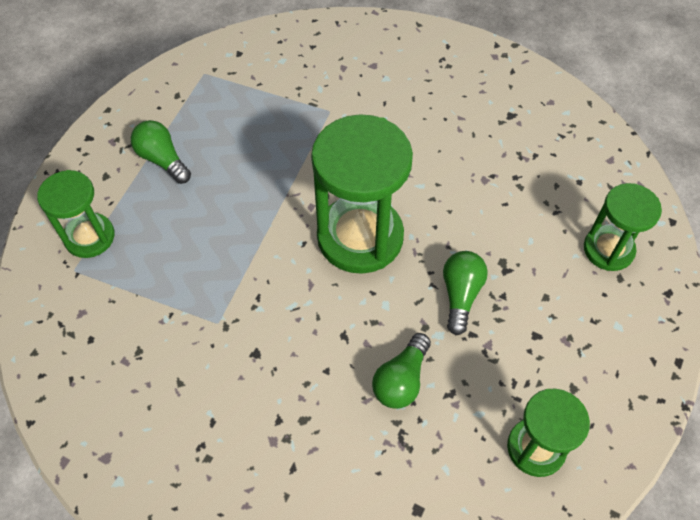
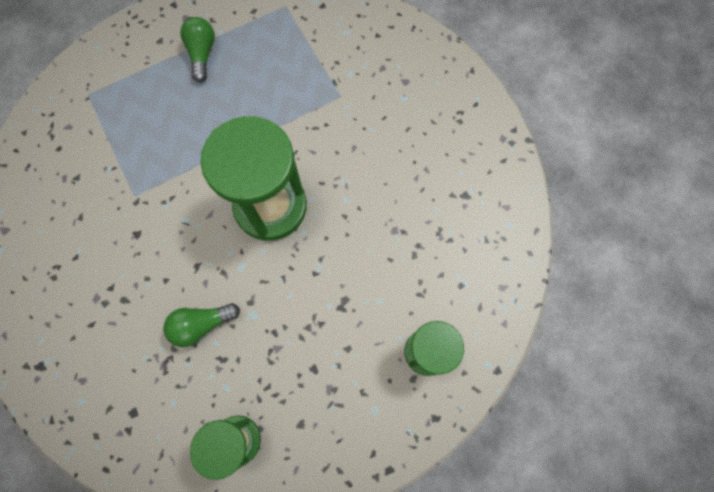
camera: 40 degrees right, 15 degrees up
green hourglass [37,170,115,258] -> none
green light bulb [443,251,488,335] -> none

